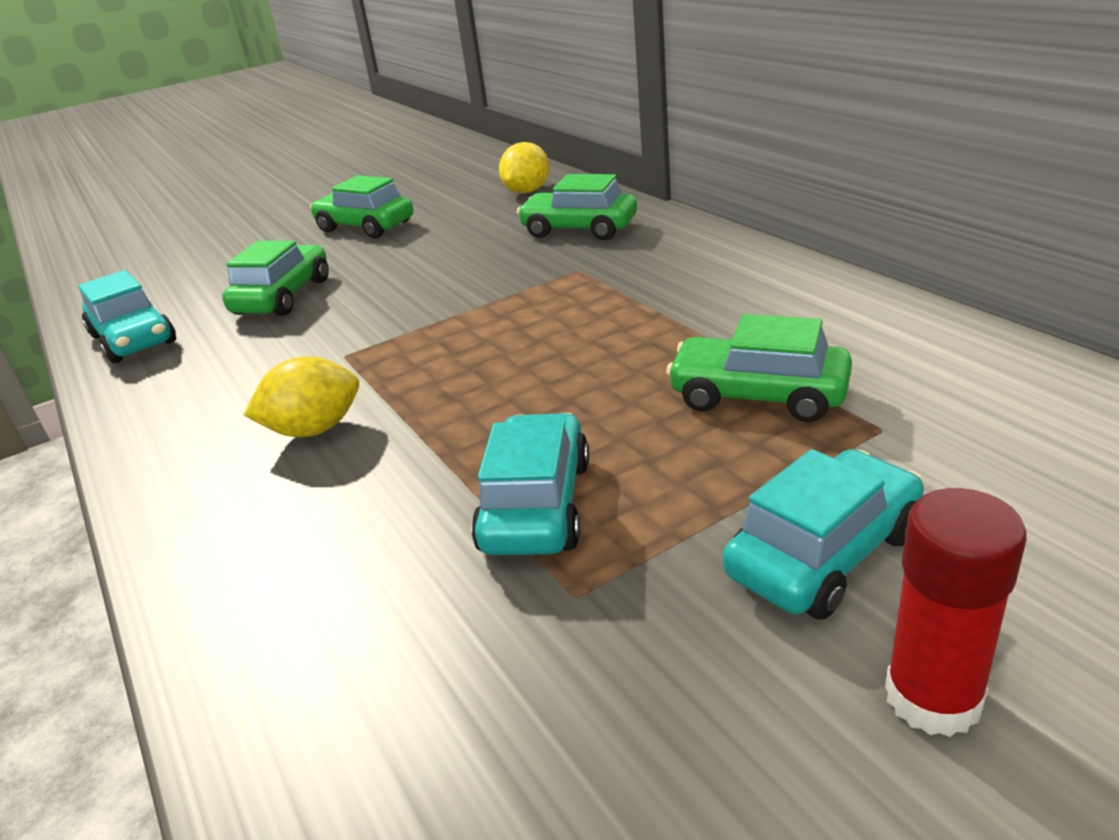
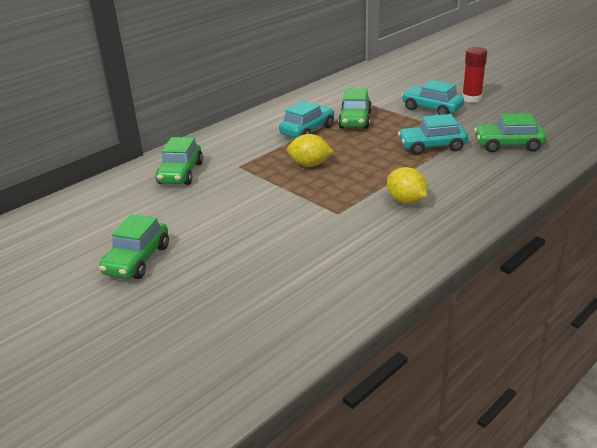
camera: 105 degrees left, 0 degrees up
turquoise car [78,270,176,363] -> turquoise car moved to [279,101,334,138]
green car [222,241,329,316] -> green car moved to [474,114,546,152]
yellow lemon [499,142,549,193] -> yellow lemon moved to [287,134,334,167]

